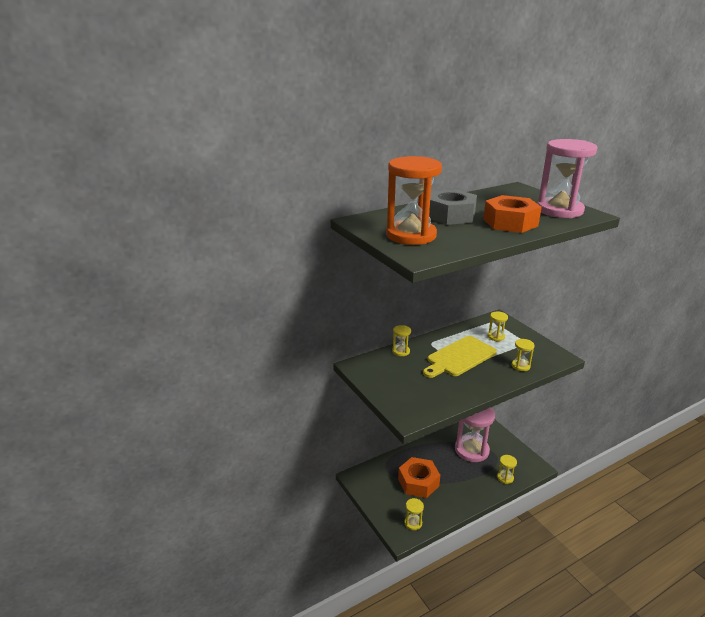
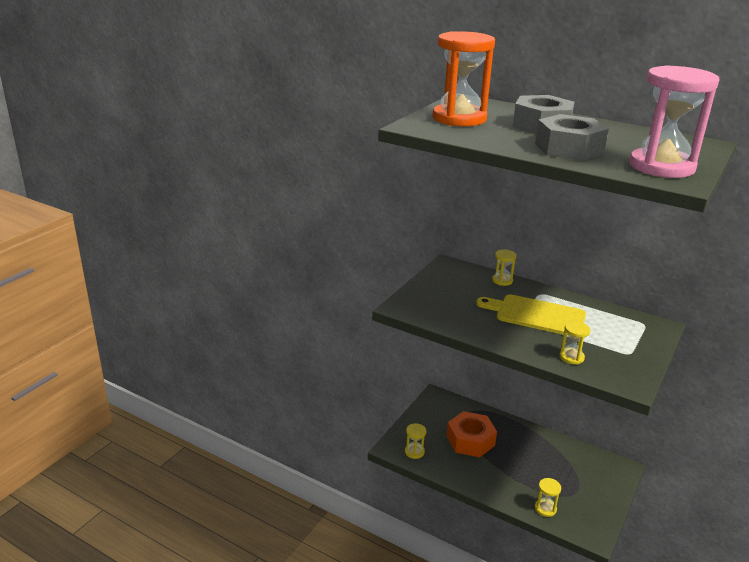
camera: 60 degrees right, 0 degrees up
pink hourglass [455,407,495,462] -> none
orange nut [483,195,542,233] -> grey nut [535,114,609,161]
yellow hourglass [488,311,508,341] -> none

